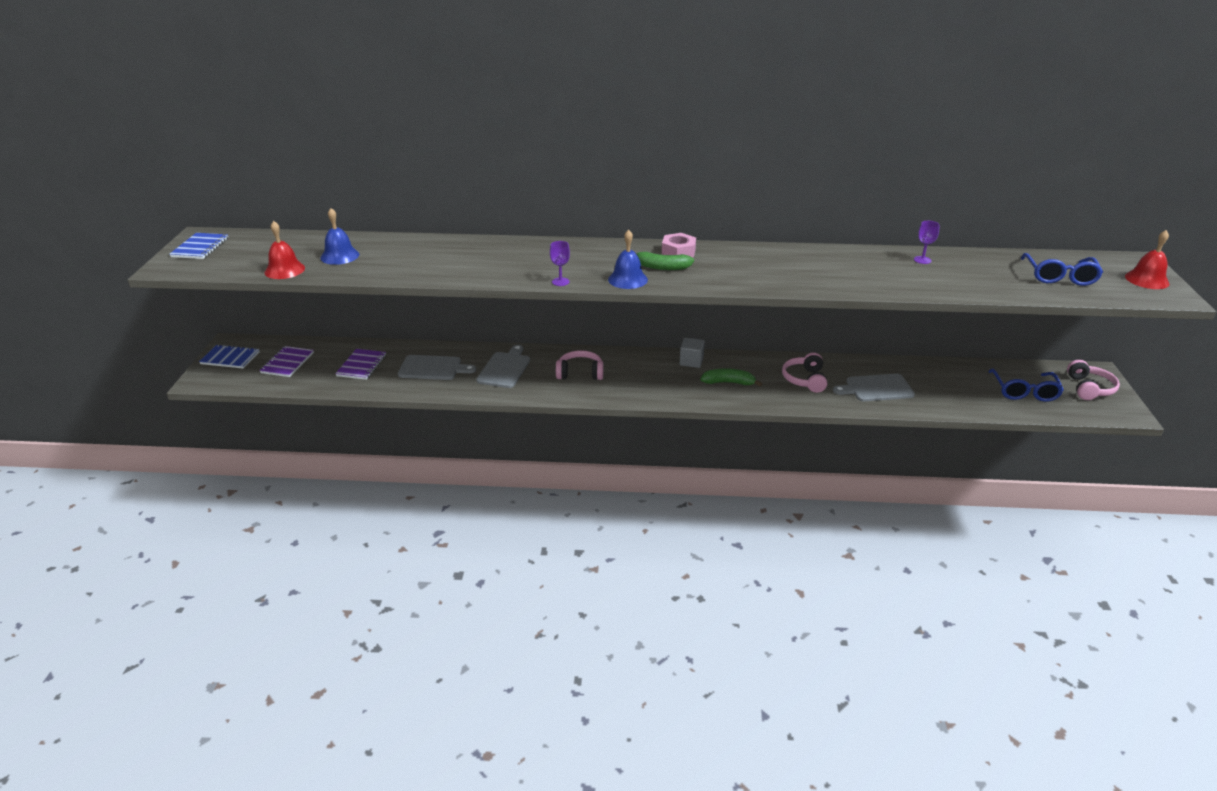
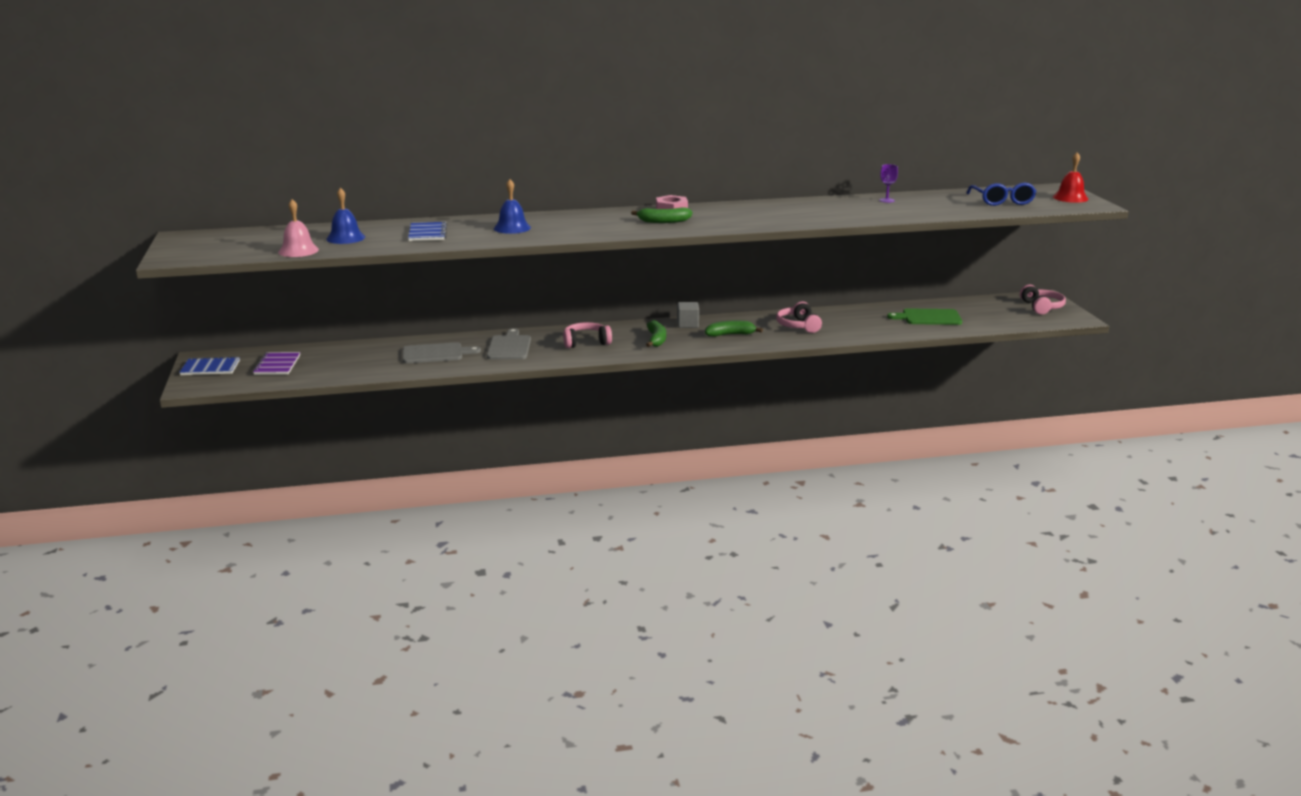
camera: 15 degrees left, 10 degrees down
blue notebook [170,233,228,259] -> blue notebook moved to [408,221,447,241]
red bell [264,221,305,279] -> pink bell [278,199,319,257]
purple notebook [335,349,386,380] -> none
purple goblet [550,241,570,286] -> none
blue bell [608,230,648,289] -> blue bell moved to [494,179,531,234]
grey cutting board [833,374,915,401] -> none
blue glasses [988,369,1064,402] -> none
none -> green banana [646,320,666,347]
none -> green cutting board [887,308,962,325]

